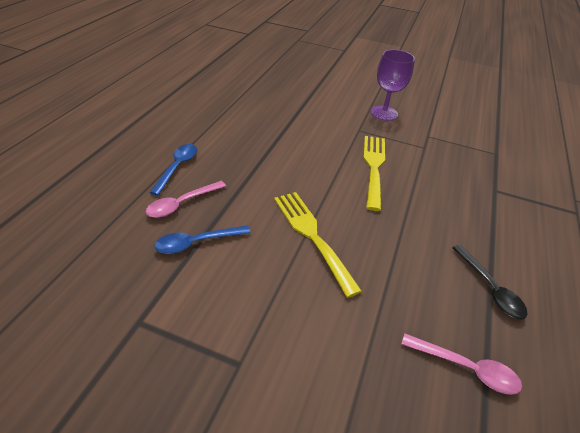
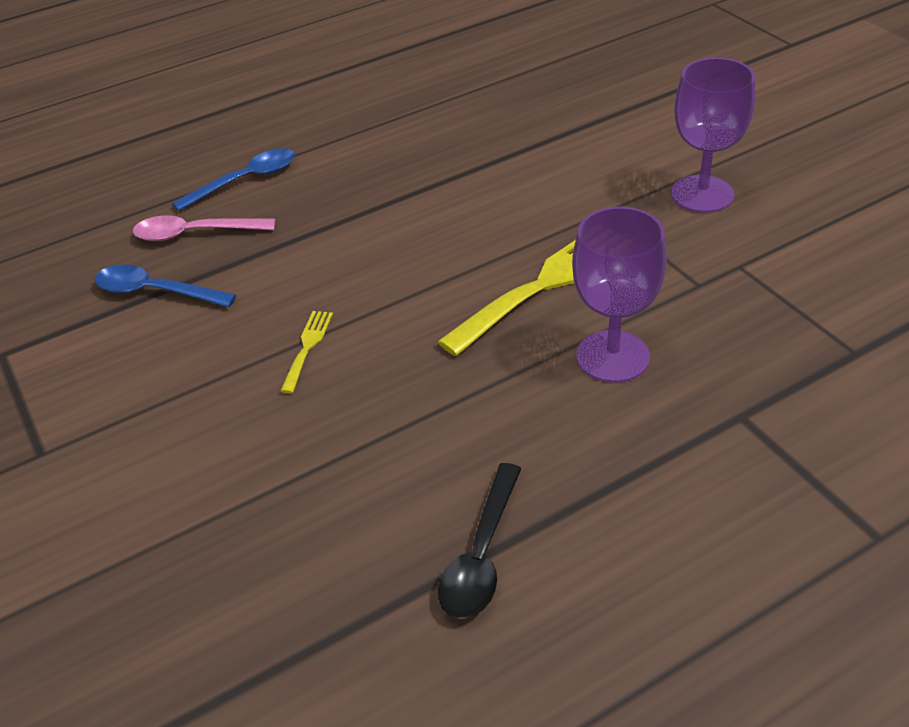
camera: 45 degrees right, 0 degrees up
yellow fork [274,192,362,298] -> yellow fork [280,311,333,394], size x0.46
pink spoon [401,334,522,395] -> none
none -> purple goblet [572,207,667,383]

